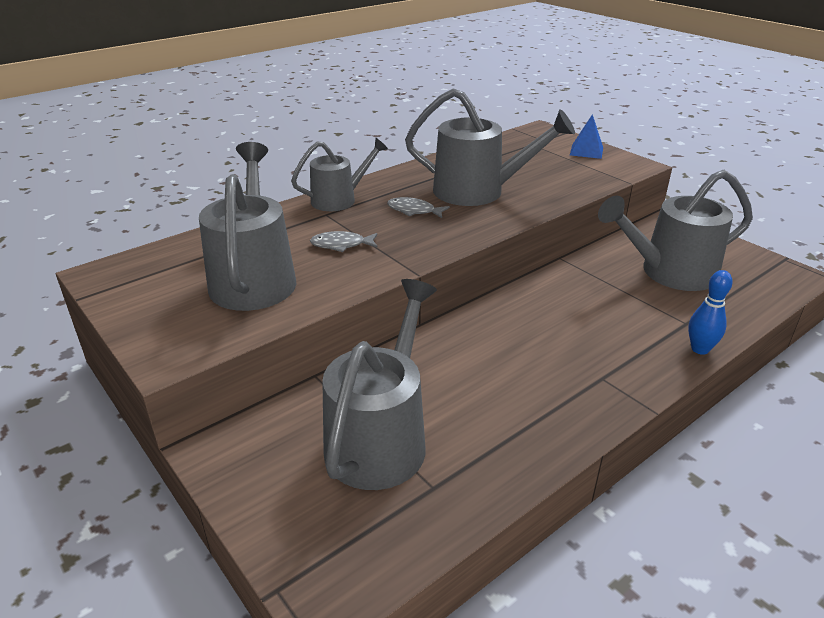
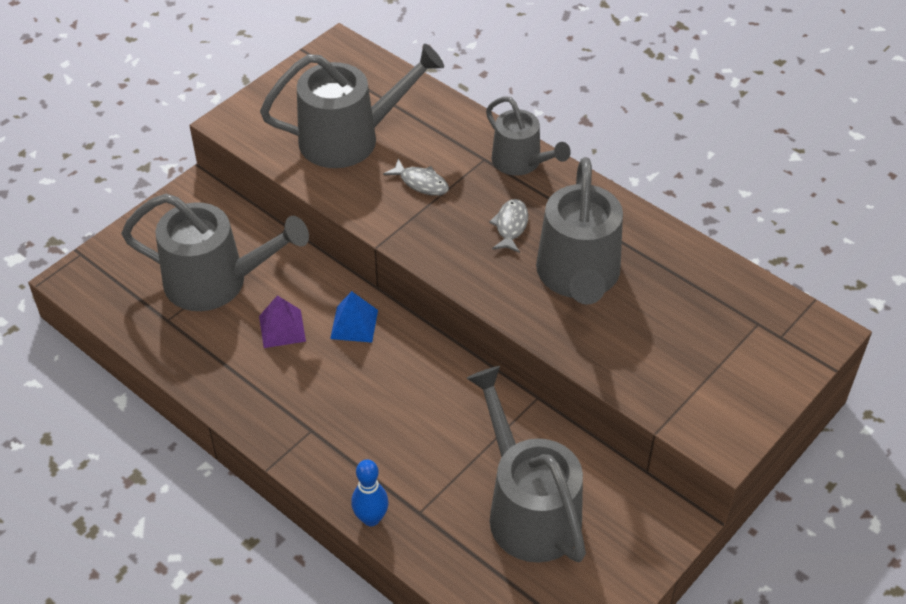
camera: 80 degrees right, 15 degrees up
grey fish [310,231,378,252] -> grey fish turned 135 degrees clockwise [383,159,449,196]
blue pyramid [570,114,603,159] -> blue pyramid moved to [330,291,378,343]
none -> purple pyramid [259,295,306,348]

